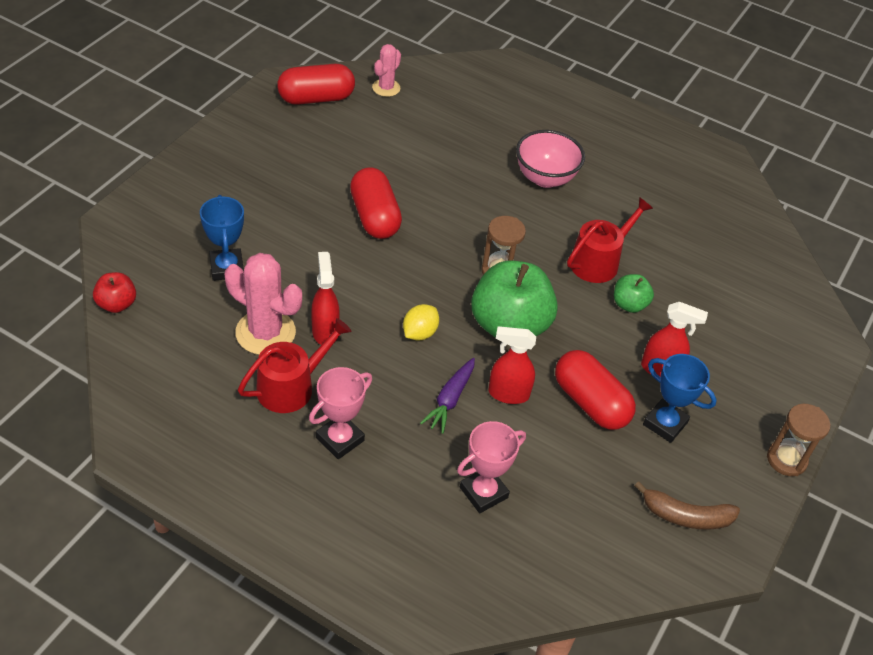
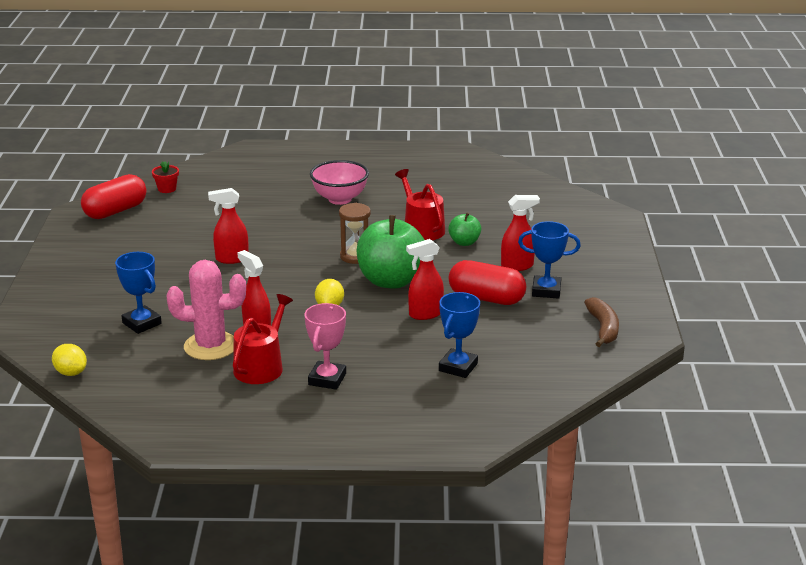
camera: 25 degrees left, 20 degrees down
red apple [93,272,136,313] -> yellow lemon [52,344,87,376]
red capsule [350,167,402,239] -> red spray bottle [208,188,249,264]
pink cactus [372,44,401,97] -> red flower pot [152,161,179,193]
purple carrot [420,358,475,434] -> none
pink trophy [457,421,526,513] -> blue trophy [439,292,480,378]
red watering can [567,197,653,283] -> red watering can turned 45 degrees counterclockwise [395,169,445,240]
brown banana [635,481,740,530] -> brown banana turned 75 degrees counterclockwise [584,297,619,347]
brown hourglass [767,404,830,476] -> none

